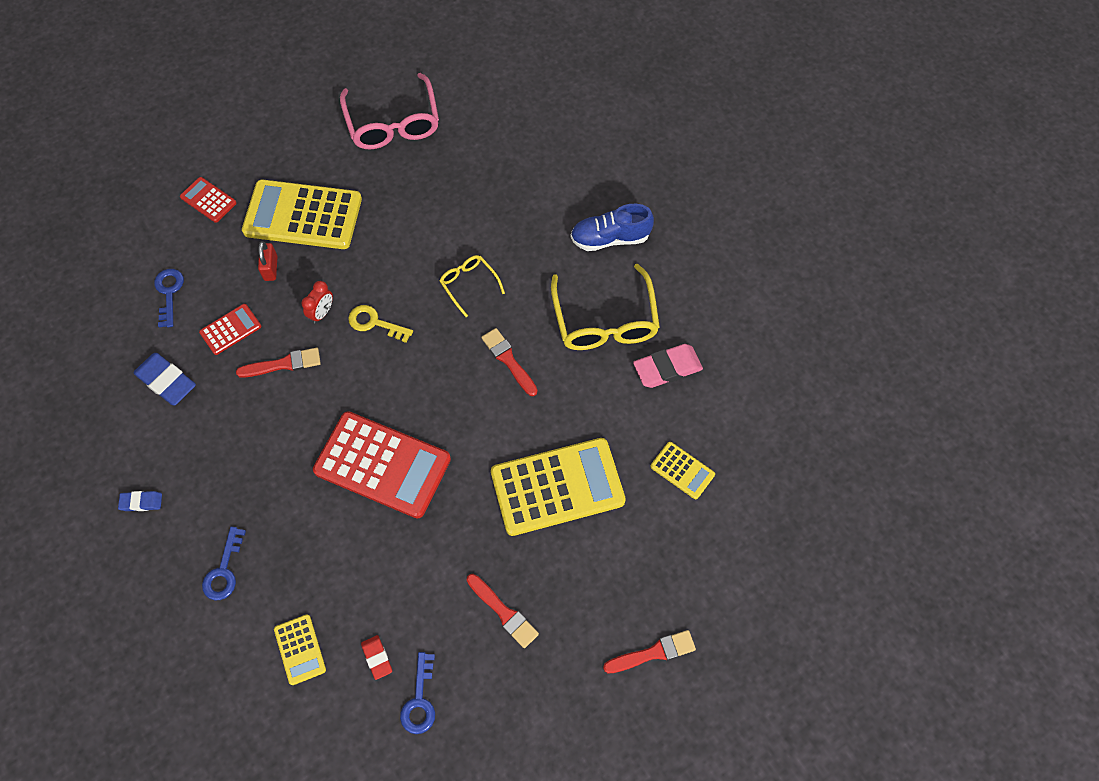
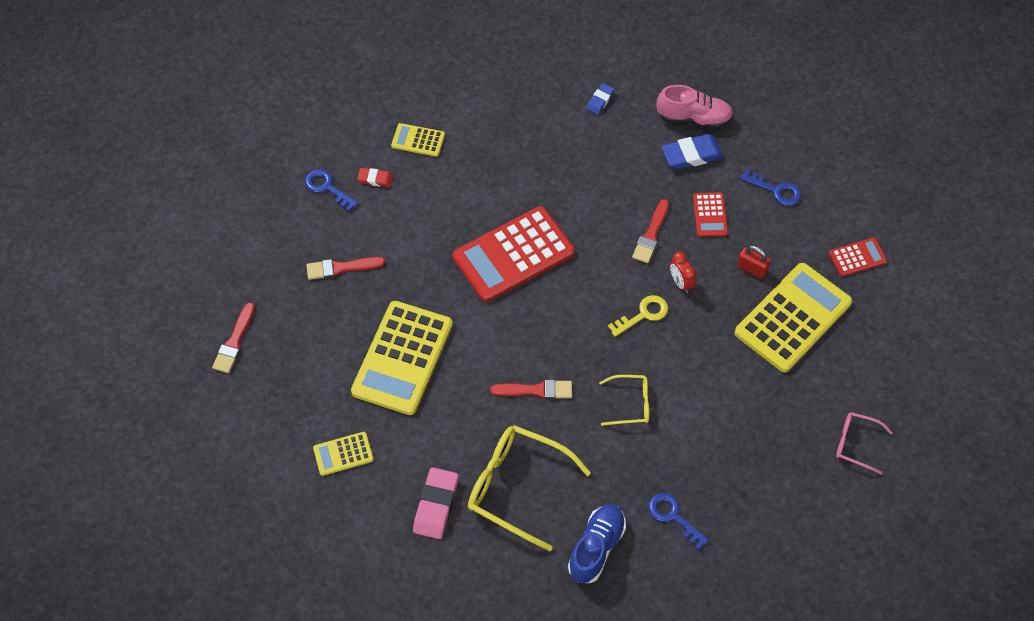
camera: 125 degrees right, 5 degrees down
blue key [202,527,246,600] -> blue key moved to [648,493,709,550]
pink glasses [340,73,439,149] -> pink glasses [836,412,893,474], size x0.53
none -> pink shoe [657,85,733,129]

